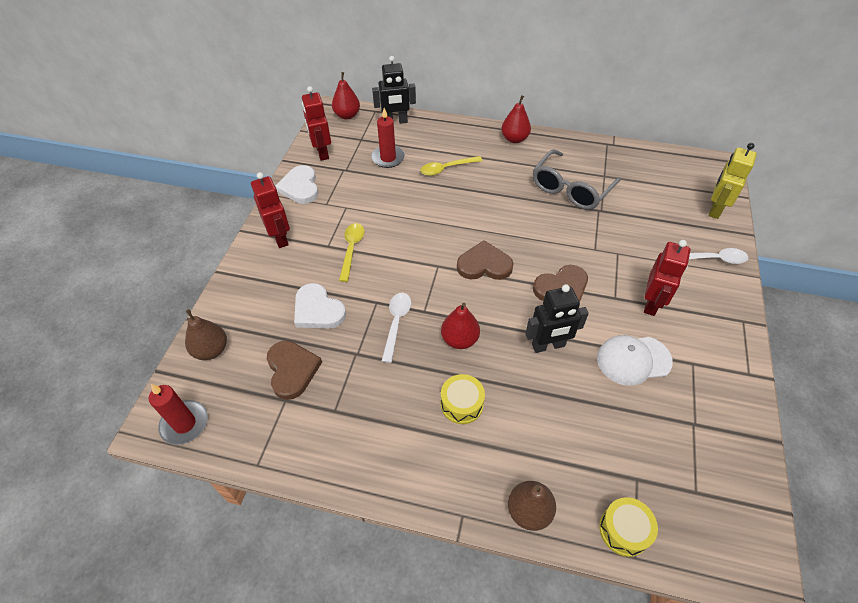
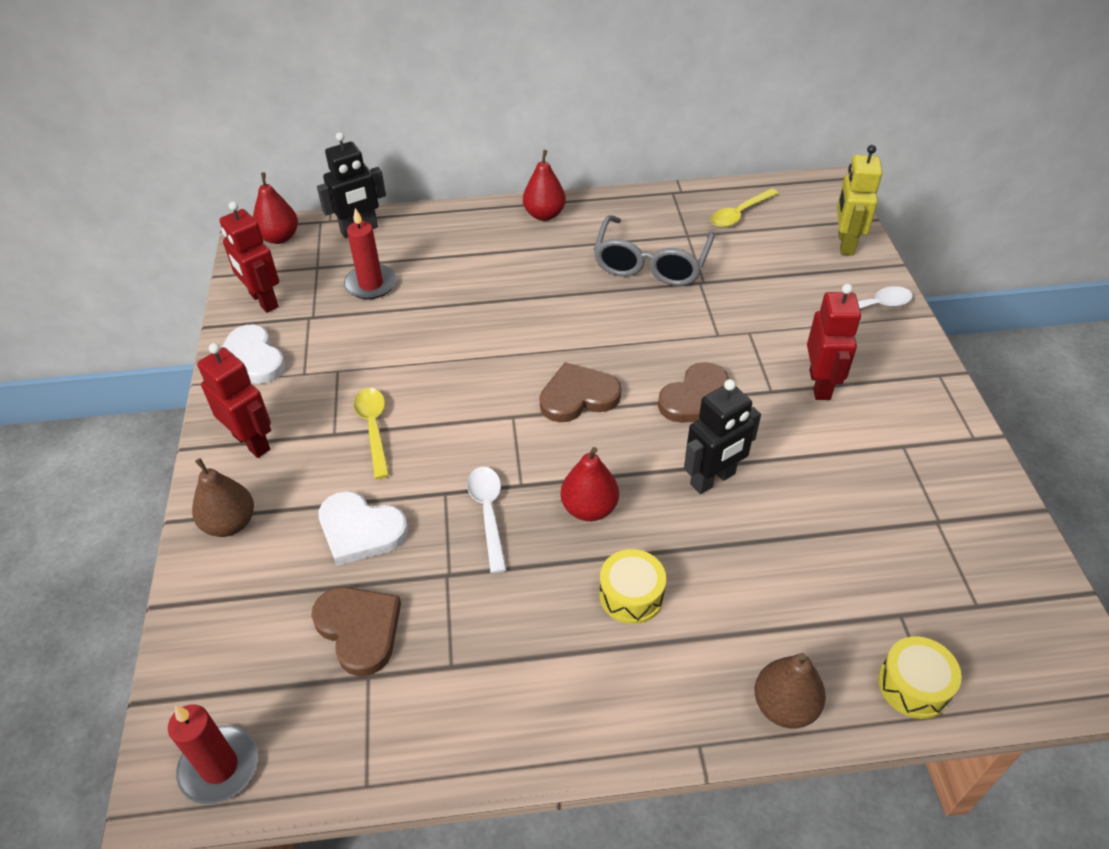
camera: 20 degrees left, 5 degrees down
brown pear [185,309,227,360] -> brown pear moved to [192,458,254,537]
yellow spoon [420,156,482,176] -> yellow spoon moved to [710,188,779,228]
white cap [597,335,673,386] -> none

